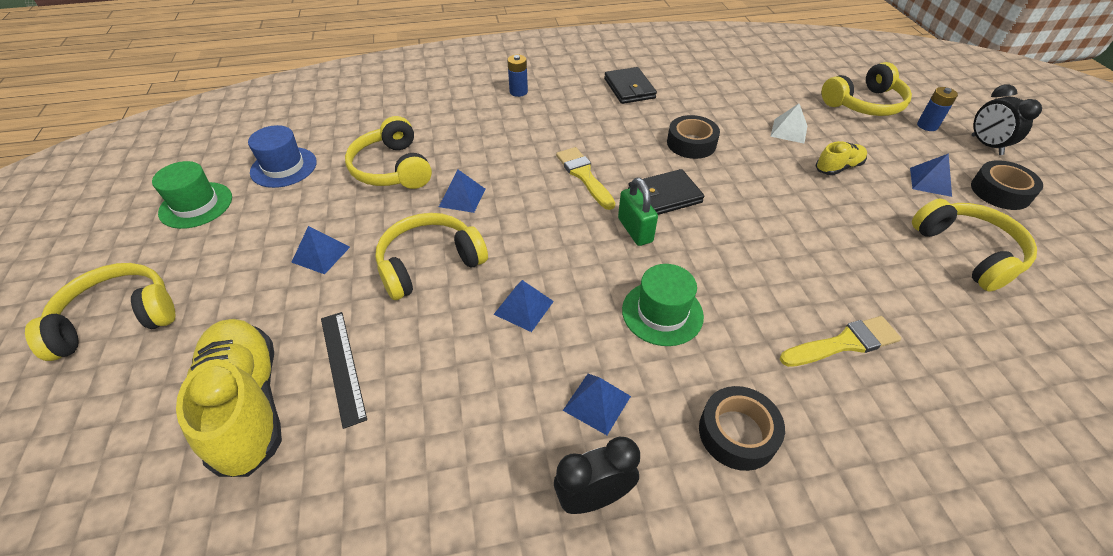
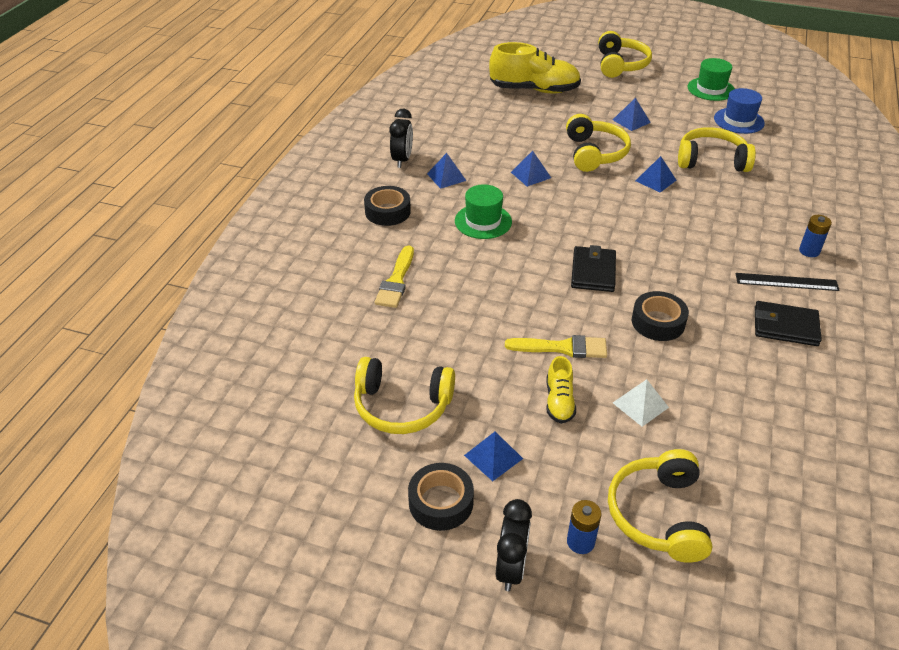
camera: 120 degrees right, 5 degrees down
black ruler [321,312,367,429] -> black ruler moved to [735,273,840,291]
yellow brush [556,147,615,210] -> yellow brush moved to [505,335,607,358]
green padlock [618,178,658,246] -> none
black clock [972,84,1042,155] -> black clock turned 90 degrees clockwise [496,499,532,591]

